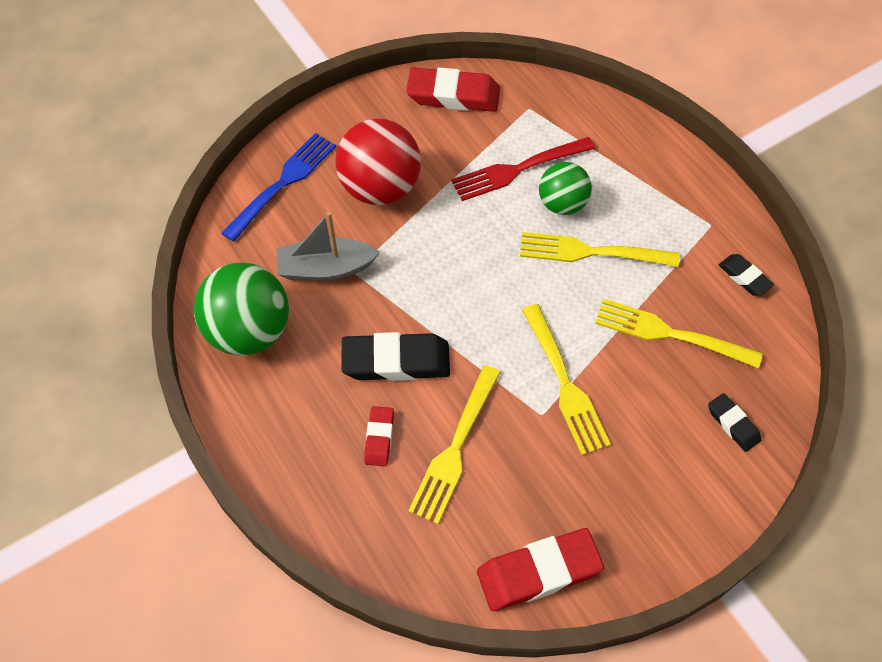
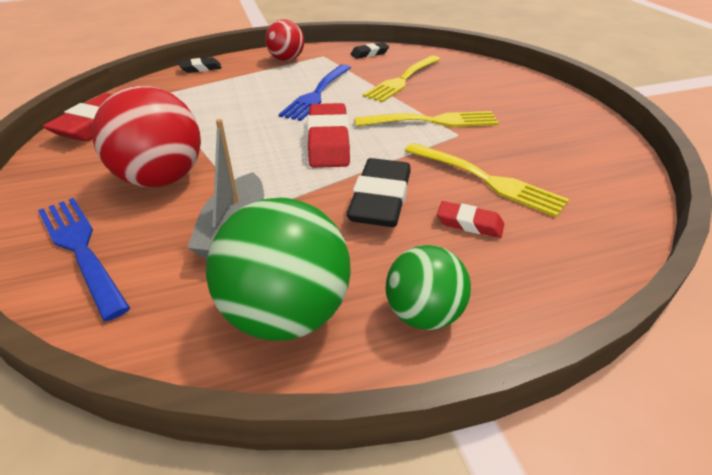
camera: 75 degrees left, 20 degrees down
red fork [451,137,595,201] -> none
red eraser [477,528,604,611] -> red eraser moved to [307,103,350,168]
yellow fork [520,232,679,267] -> blue fork [279,64,351,121]
green ball [539,162,592,215] -> green ball moved to [386,245,471,330]
black eraser [708,393,761,452] -> black eraser moved to [179,57,222,73]
none -> red ball [265,19,304,61]

